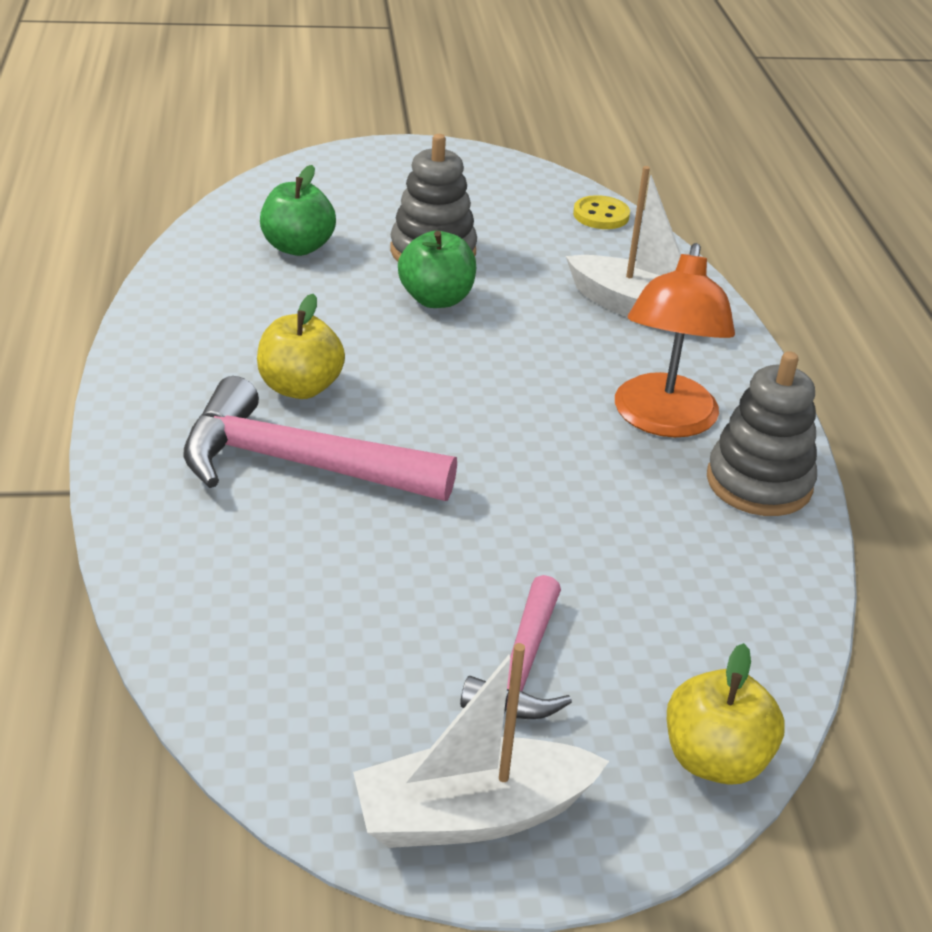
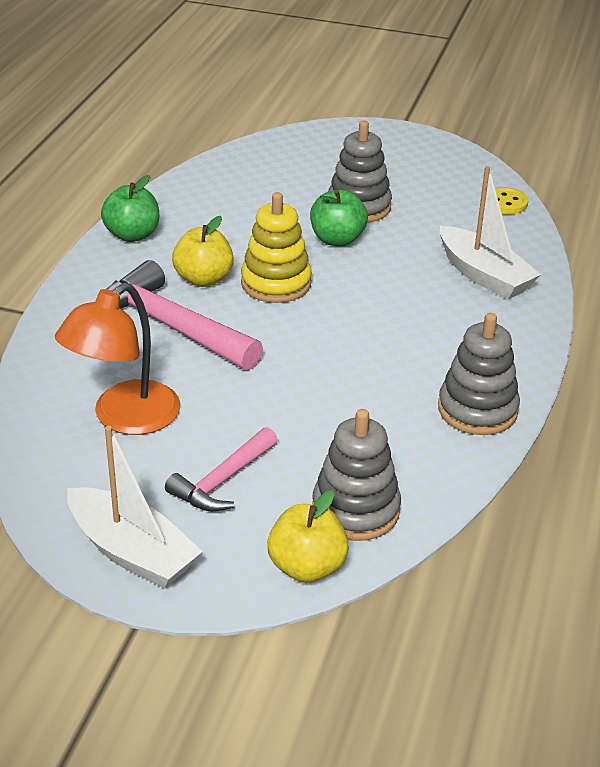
camera: 25 degrees right, 0 degrees up
green apple [260,165,336,256] -> green apple moved to [101,175,159,242]
white boat [353,643,609,848] -> white boat turned 150 degrees counterclockwise [67,426,203,589]
orange lamp [615,243,735,437] -> orange lamp moved to [55,283,181,435]
none -> yellow stacking toy [241,192,312,303]
none -> grey stacking toy [312,409,401,541]

